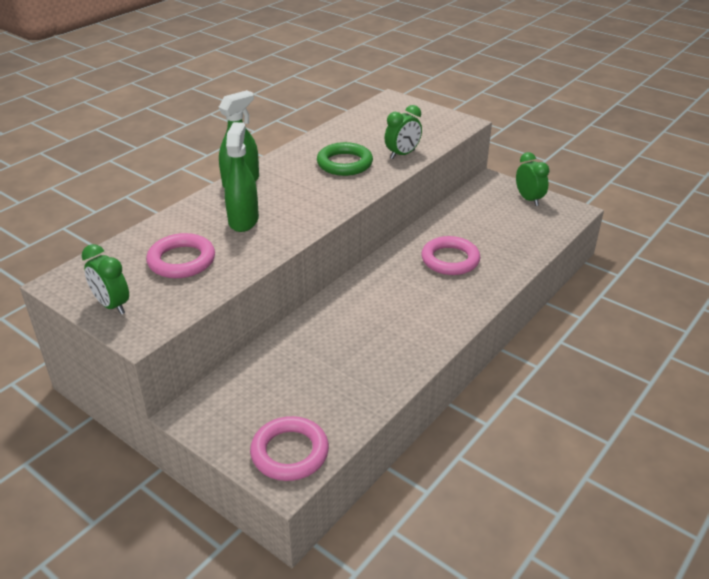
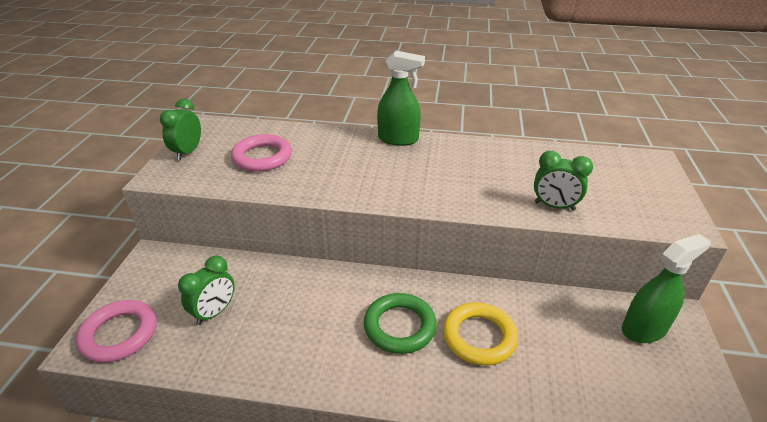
camera: 60 degrees right, 0 degrees up
green spray bottle [225,122,259,232] -> green spray bottle moved to [622,234,711,343]
green ring [317,142,373,176] -> green ring moved to [364,293,437,354]
pink ring [422,236,480,275] -> yellow ring [443,302,518,366]
green clock [516,152,550,206] -> green clock moved to [178,256,235,325]

